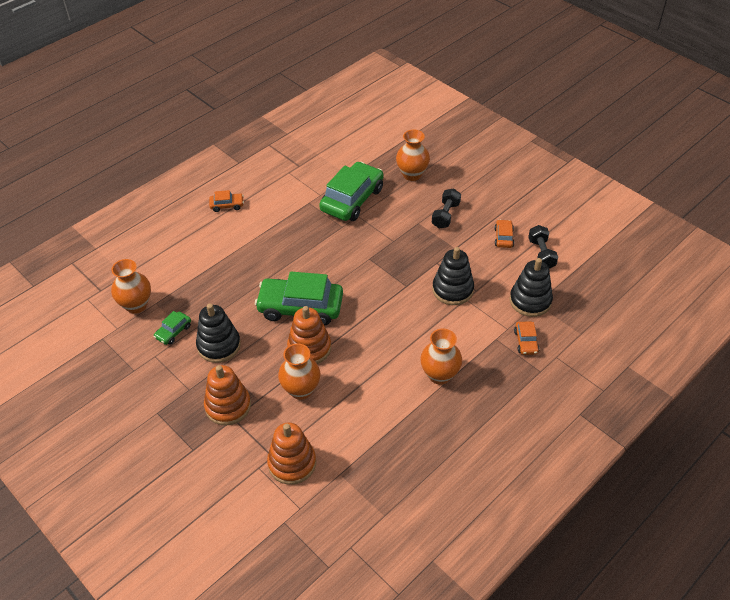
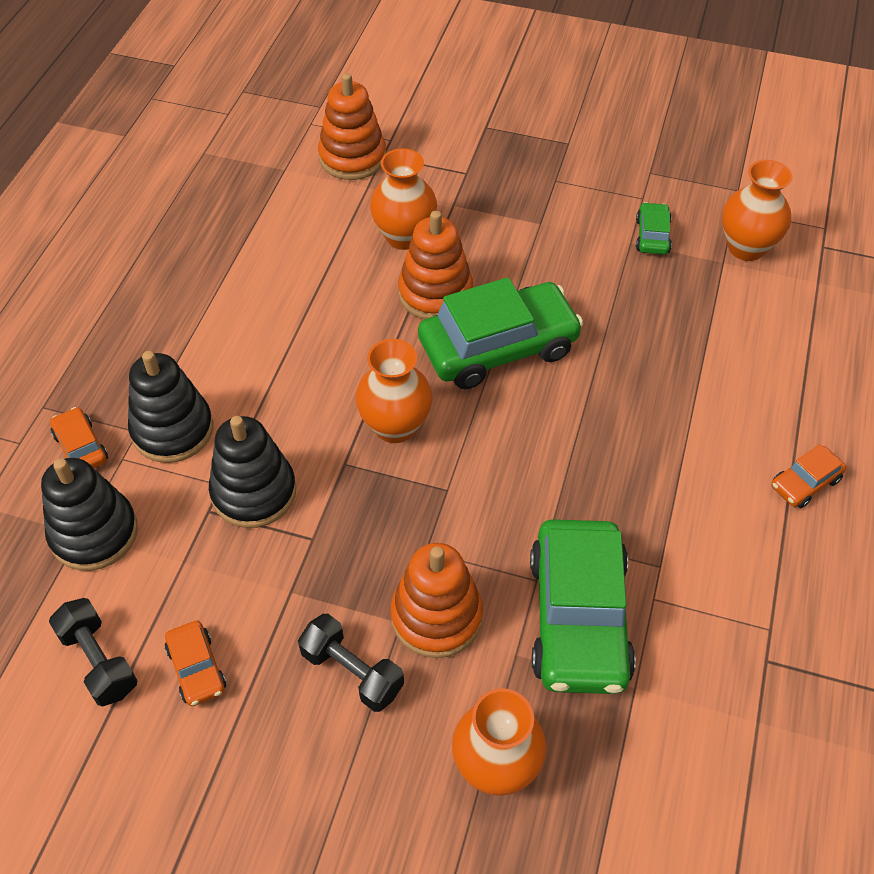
camera: 150 degrees right, 5 degrees up
black stacking toy [196,303,241,363] -> black stacking toy moved to [128,351,213,463]
orange stacking toy [204,365,251,426] -> orange stacking toy moved to [391,543,483,658]
orange vase [420,328,462,385] -> orange vase moved to [355,339,432,443]
black dumbbell [432,188,461,229] -> black dumbbell turned 45 degrees counterclockwise [298,614,404,712]

